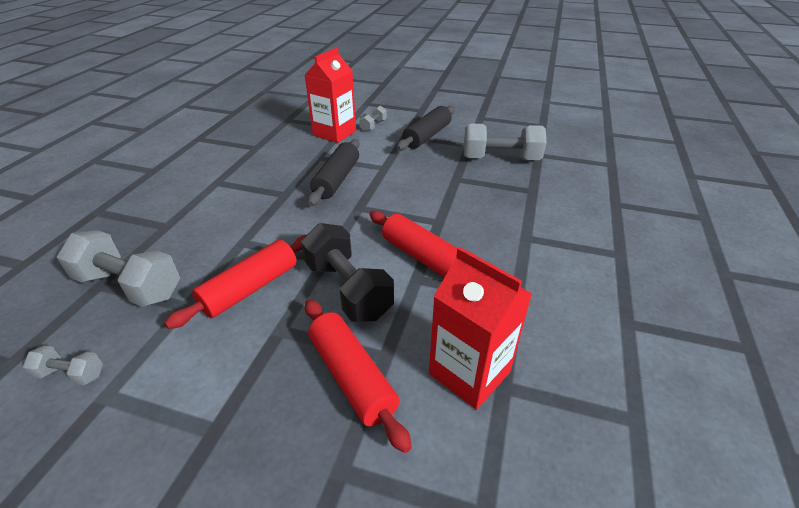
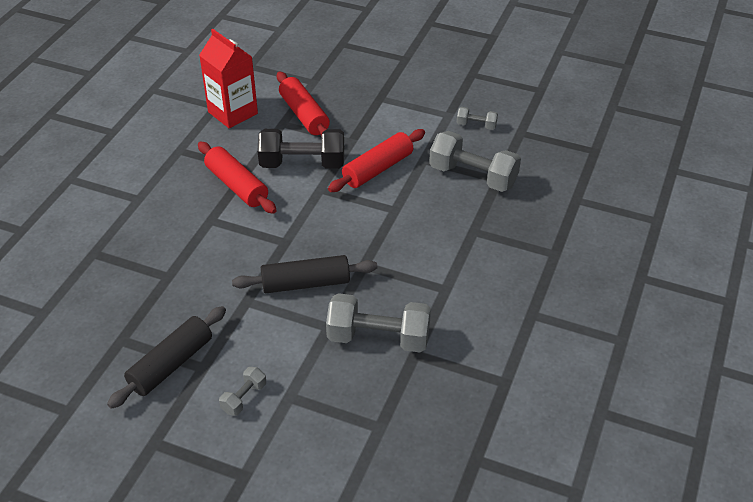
camera: 175 degrees left, 5 degrees up
black dumbbell [301,223,394,322] -> black dumbbell turned 60 degrees counterclockwise [258,129,344,169]
red carton [305,47,356,143] -> none
black rolling pin [308,139,360,206] -> black rolling pin turned 60 degrees clockwise [232,255,377,293]
grey dumbbell [464,124,546,161] -> grey dumbbell moved to [326,293,431,353]

